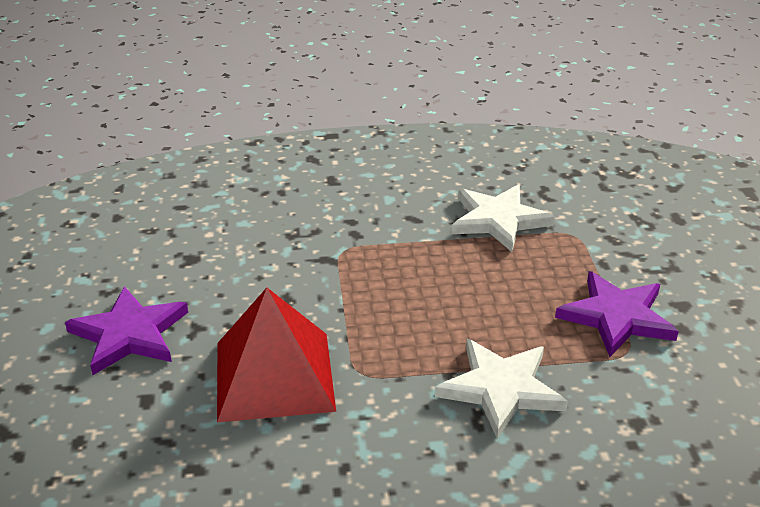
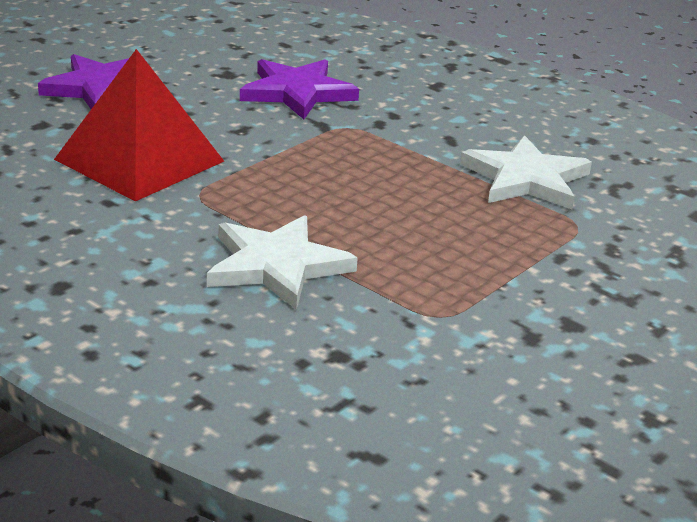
camera: 45 degrees right, 5 degrees down
purple star [555,271,679,357] -> purple star moved to [240,59,359,119]

